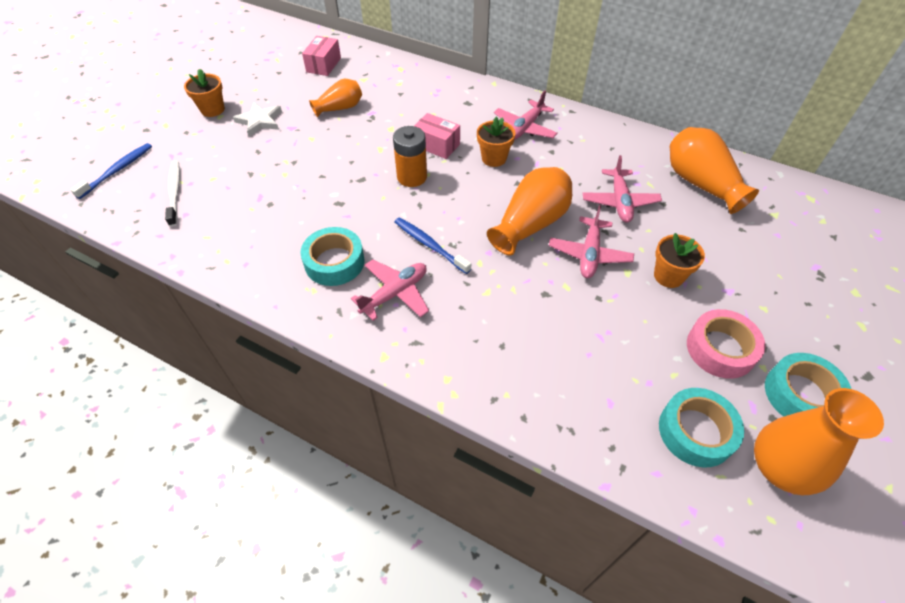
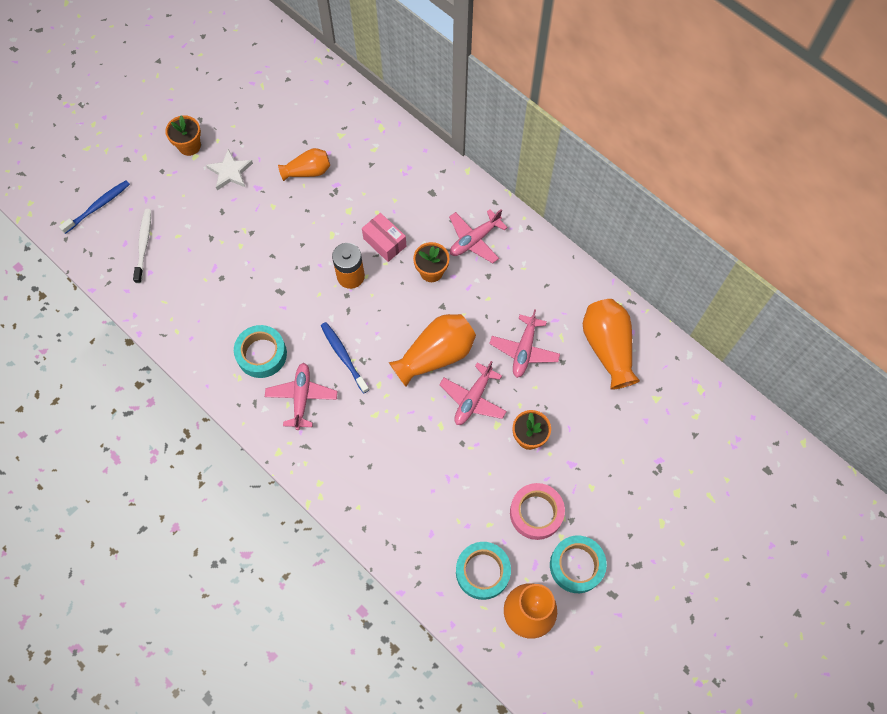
camera: 15 degrees right, 15 degrees up
pink box [302,36,341,76] -> none
pink plane [351,259,429,321] -> pink plane turned 60 degrees counterclockwise [265,363,337,430]

